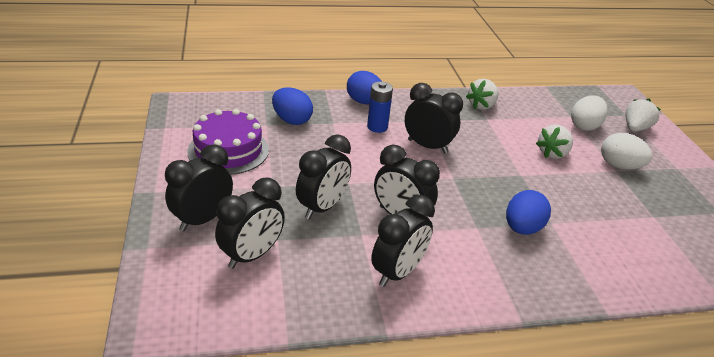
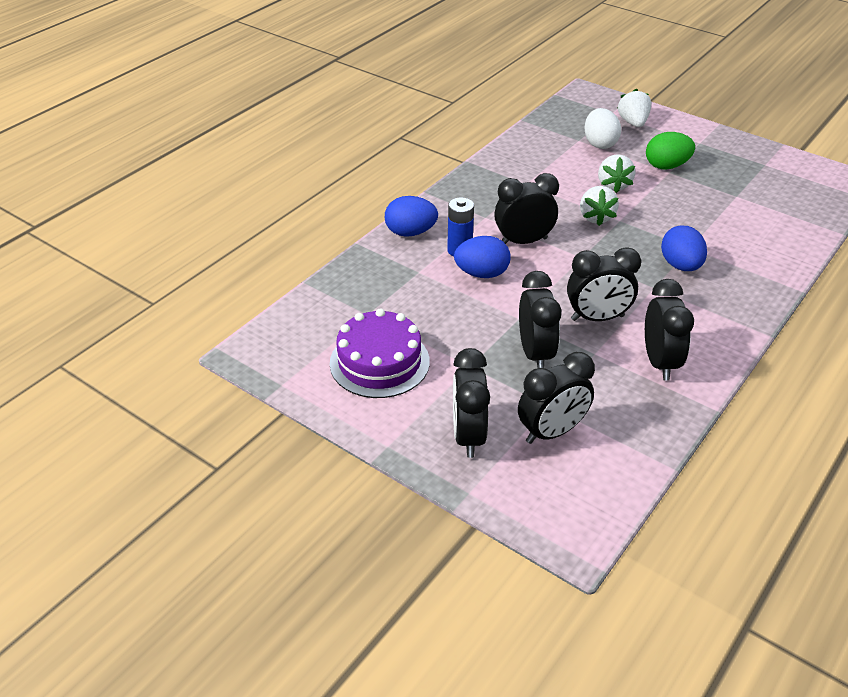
camera: 40 degrees left, 5 degrees up
black clock [215,177,285,269] -> black clock turned 60 degrees clockwise [518,352,595,444]
blue egg [272,87,313,125] -> blue egg moved to [454,236,511,278]
white strawberry [466,79,499,110] -> white strawberry moved to [580,186,619,226]
white egg [601,133,652,170] -> green egg [646,132,695,170]

